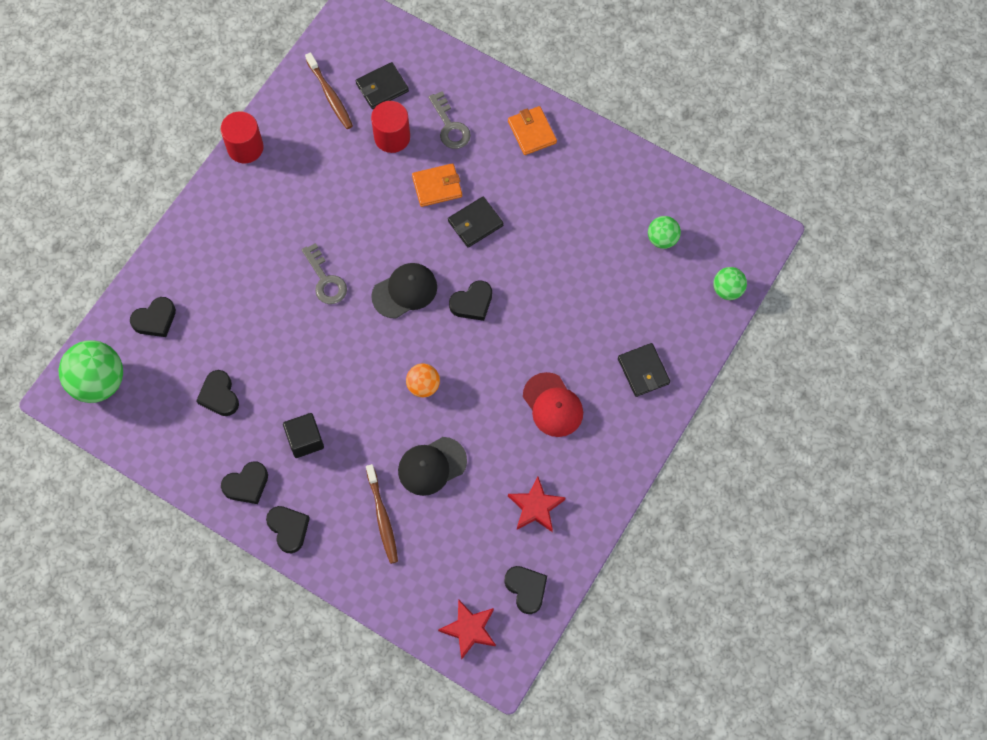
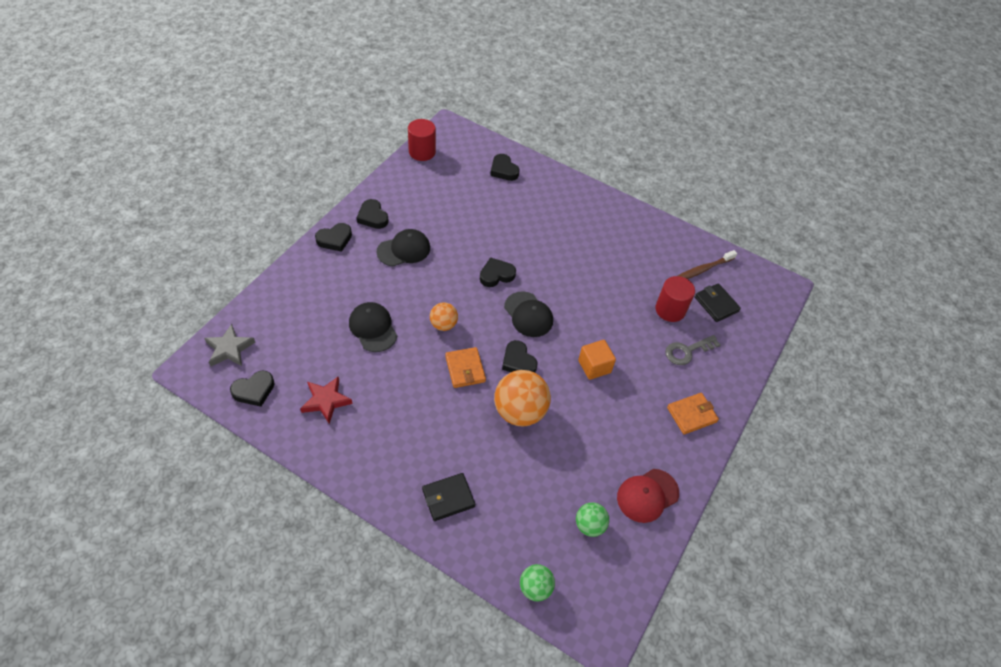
camera: 85 degrees right, 15 degrees down
green ball [58,340,123,403] -> none
black heart [196,370,239,416] -> black heart moved to [480,257,516,287]
red cylinder [221,111,264,163] -> red cylinder moved to [408,119,436,161]
black cube [283,413,324,458] -> black cap [377,229,430,266]
grey key [301,243,347,304] -> none
brown toothbrush [366,464,398,564] -> none
orange wallet [412,163,462,207] -> orange wallet moved to [445,347,486,388]
red star [438,599,496,660] -> grey star [204,324,256,366]
black wallet [448,197,503,248] -> orange cube [578,340,616,380]
red cap [523,372,583,437] -> red cap moved to [617,469,679,523]
none -> orange ball [494,370,551,427]

